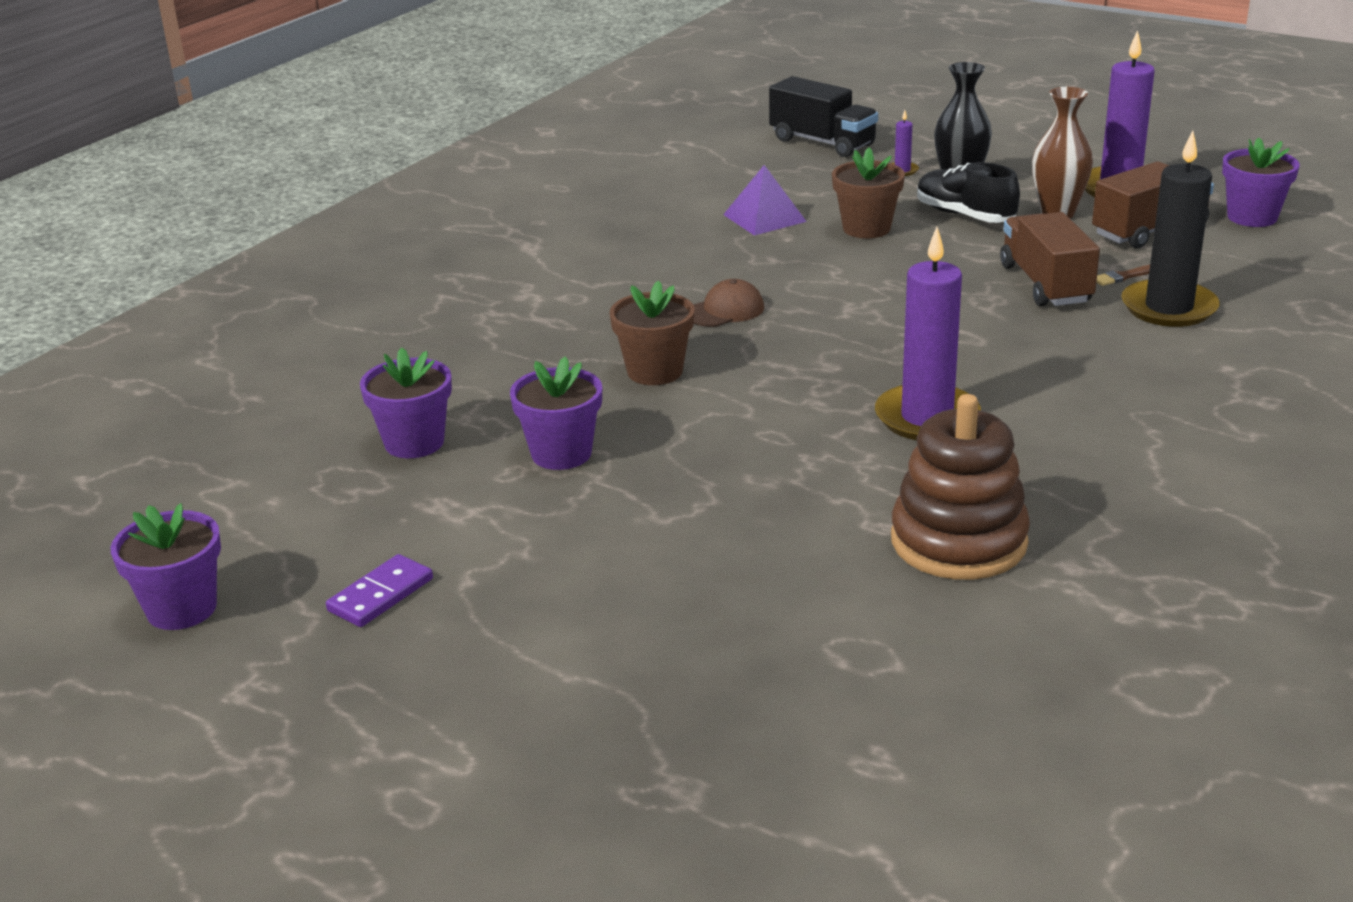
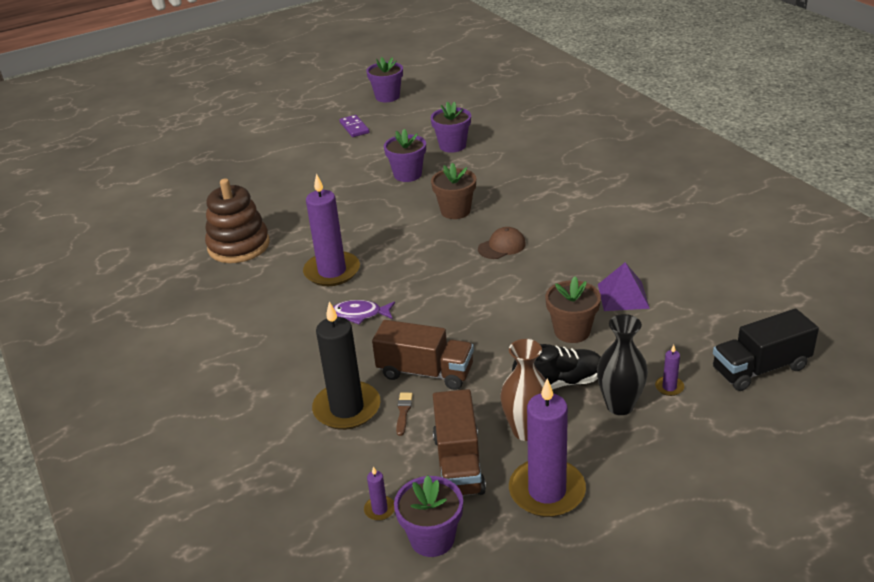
camera: 120 degrees right, 5 degrees up
brown cap [693,279,764,327] -> brown cap turned 120 degrees counterclockwise [478,227,526,259]
none -> purple fish [333,300,395,325]
none -> purple candle [364,466,395,521]

